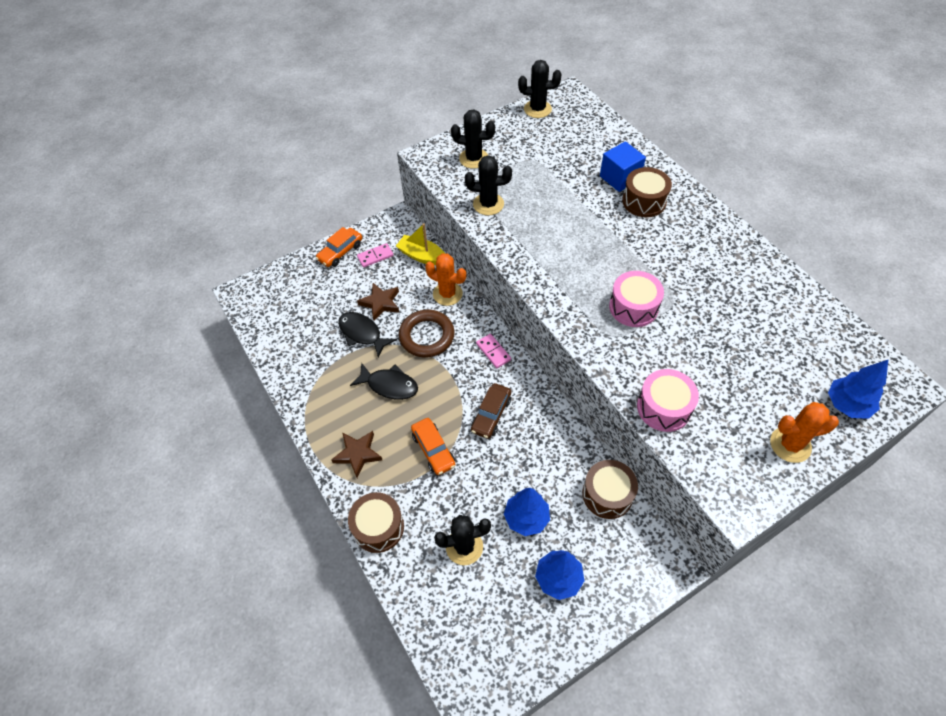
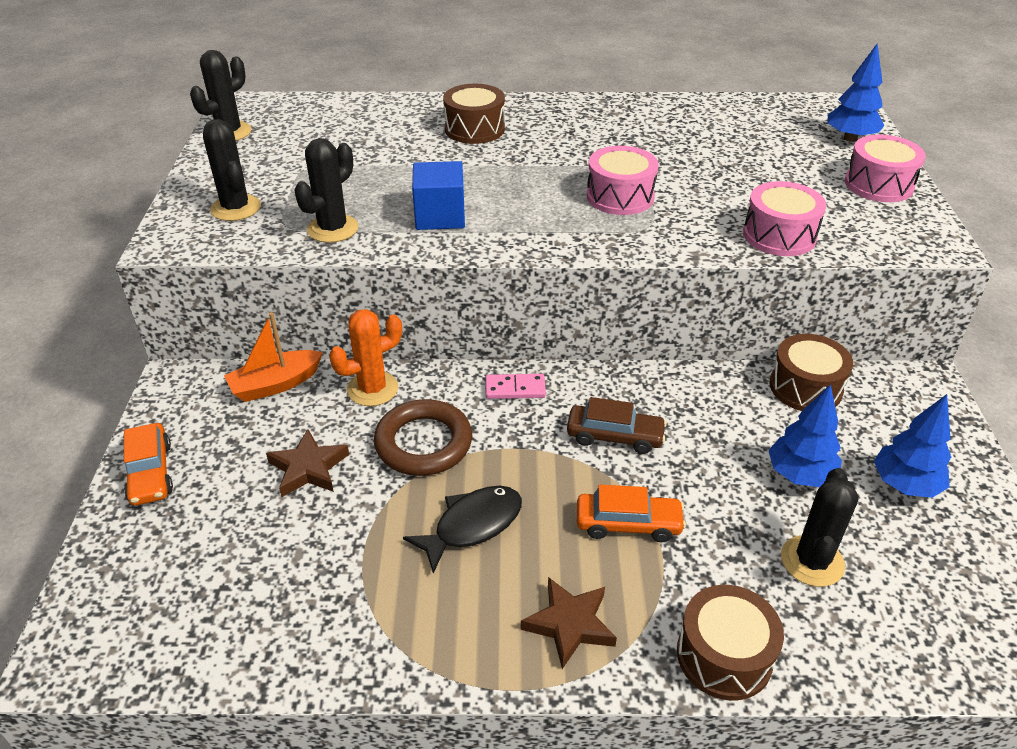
camera: 60 degrees left, 15 degrees down
black fish [338,312,397,357] -> none
pink domino [357,243,393,268] -> none
yellow boat [396,223,446,265] -> orange boat [224,312,323,402]
black cactus [451,109,495,169] -> black cactus turned 75 degrees counterclockwise [203,119,261,221]
brown car [471,383,511,439] -> brown car turned 45 degrees counterclockwise [567,397,667,454]
blue cube [600,141,646,192] -> blue cube moved to [412,161,465,230]
orange cactus [770,402,839,463] -> pink drum [845,135,926,202]

